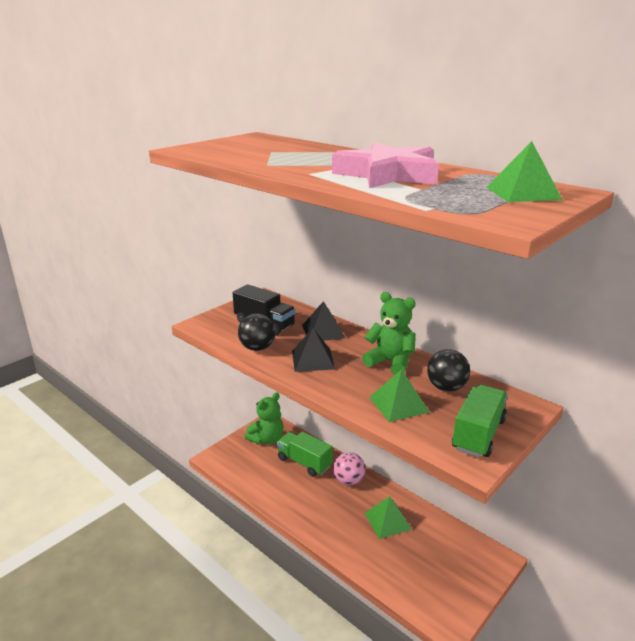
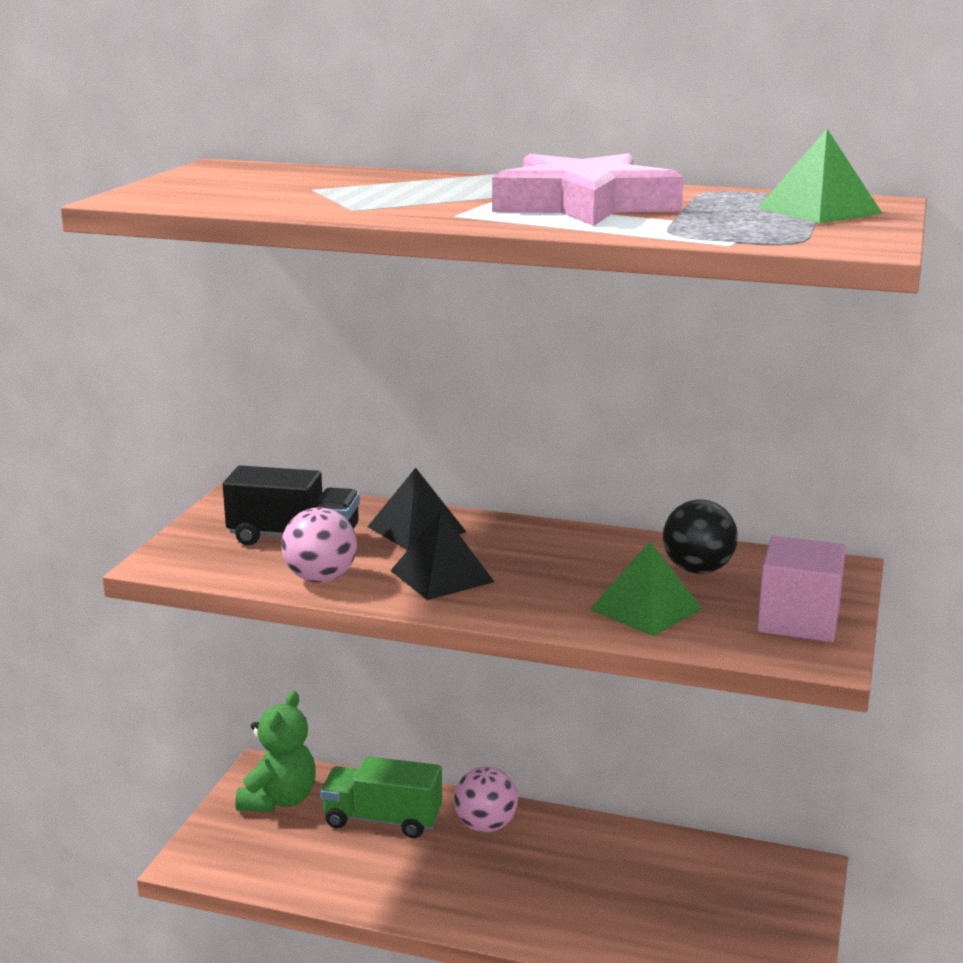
camera: 25 degrees left, 5 degrees down
black ball [238,313,275,351] -> pink ball [282,507,357,583]
green teddy bear [362,292,416,375] -> none
green pyramid [365,496,412,539] -> none
green truck [452,385,508,457] -> pink cube [757,536,846,642]

